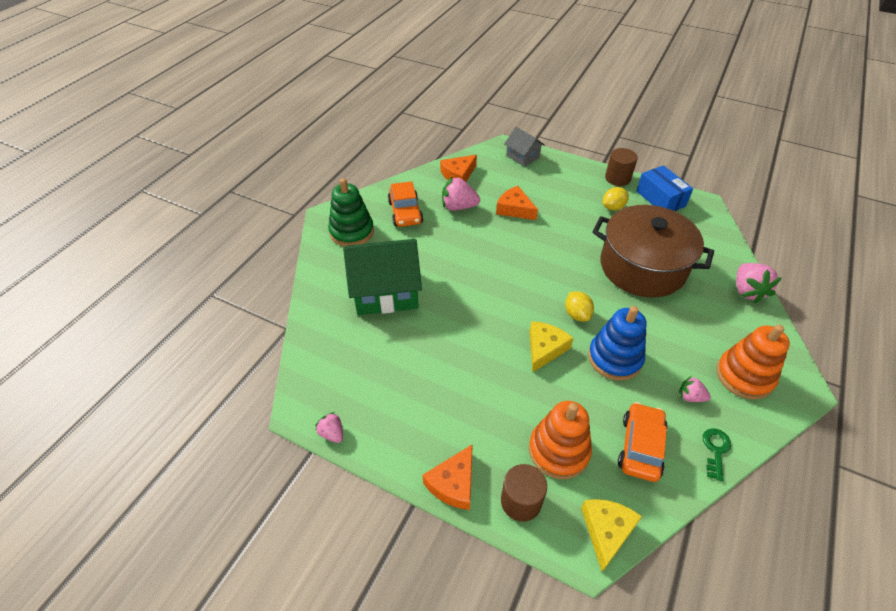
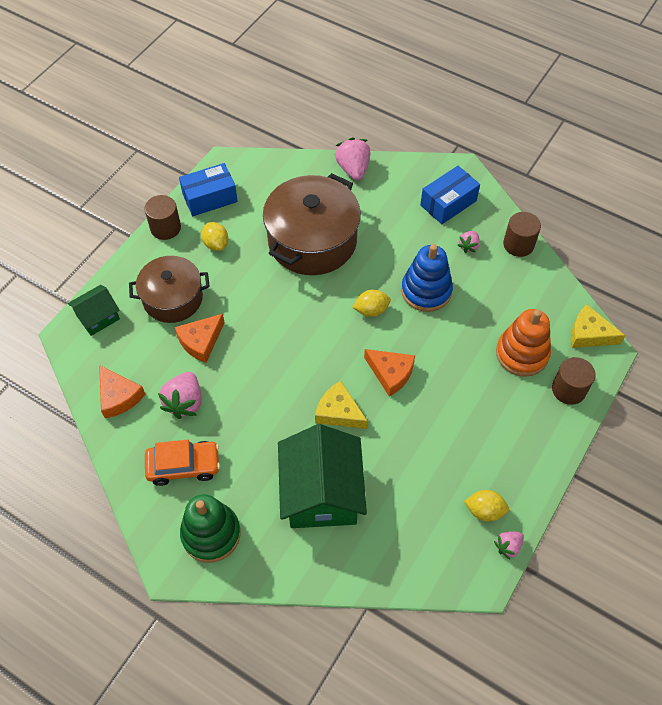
camera: 85 degrees left, 10 degrees up
orange cheese [422,444,473,510] -> orange cheese moved to [364,349,415,397]
grey house [504,127,545,167] -> green house [68,285,120,336]
yellow cheese [529,321,574,372] -> yellow cheese moved to [315,381,368,429]
orange car [618,402,668,482] -> none
green key [703,428,731,481] -> brown cylinder [503,212,541,257]
orange stacking toy [716,324,790,399] -> blue box [420,166,480,224]
pink strawberry [736,263,782,303] -> pink strawberry turned 105 degrees counterclockwise [335,137,370,180]
none -> brown pot [129,256,210,323]
none -> yellow lemon [464,490,509,522]

